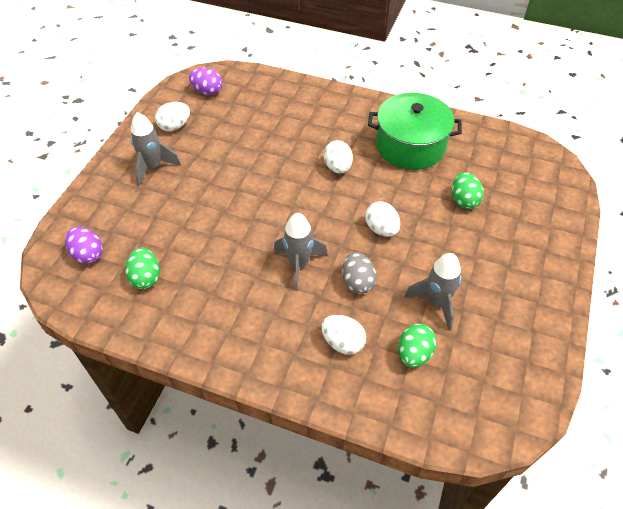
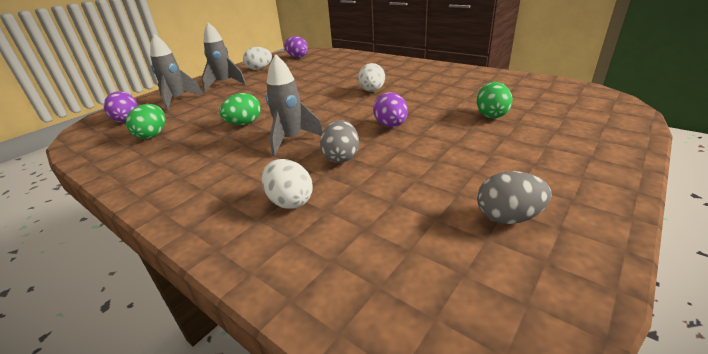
camera: 20 degrees right, 20 degrees down
white egg [365,201,400,237] -> purple egg [373,93,408,127]
green pot [368,93,462,170] -> none
green egg [398,324,437,368] -> green egg moved to [219,93,261,125]
grey rocket [404,253,462,330] -> grey rocket moved to [150,34,203,111]
none -> grey egg [477,171,552,224]

